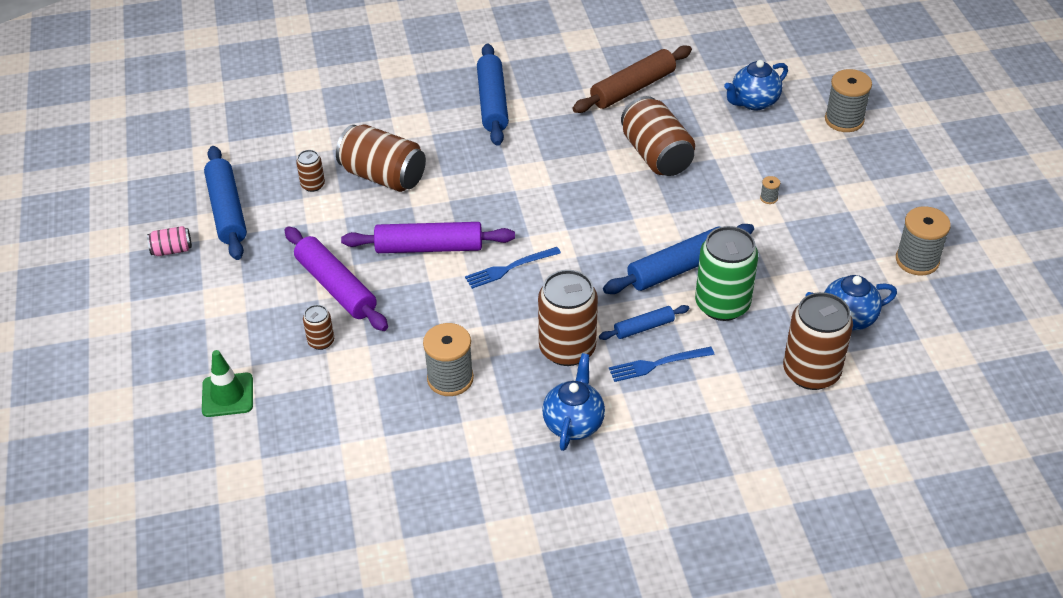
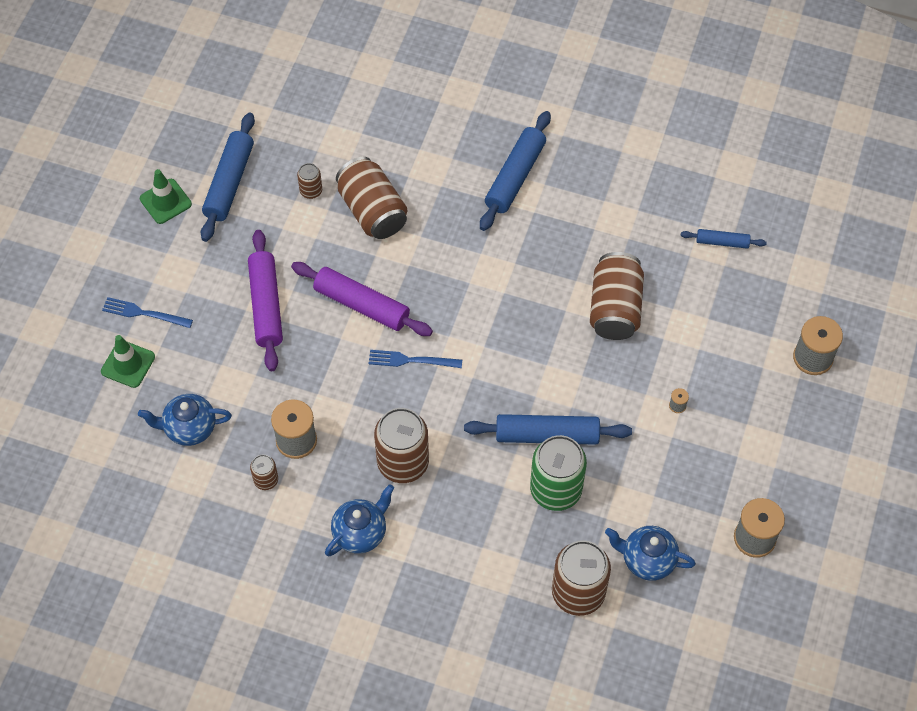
camera: 30 degrees right, 15 degrees up
pink can [147,226,192,256] -> green traffic cone [140,169,192,224]
brown can [303,305,334,350] -> brown can moved to [250,455,278,490]
brown rolling pin [572,45,692,113] -> none
blue rolling pin [599,305,690,340] -> blue rolling pin moved to [681,229,767,249]
blue fork [609,347,715,382] -> blue fork moved to [102,297,193,328]
blue teapot [724,60,788,110] -> blue teapot moved to [138,394,232,446]

